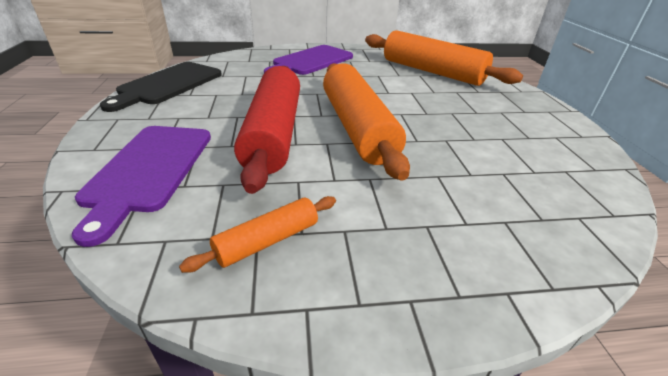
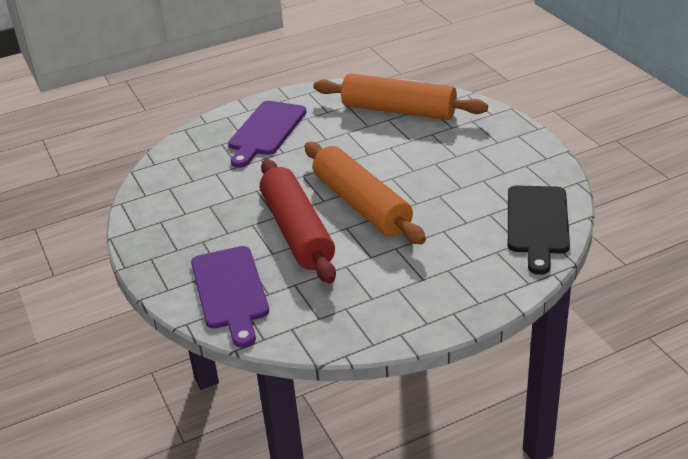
camera: 15 degrees left, 0 degrees up
black cutting board [100,62,222,112] -> black cutting board moved to [508,185,570,275]
orange rolling pin [179,196,336,273] -> none

